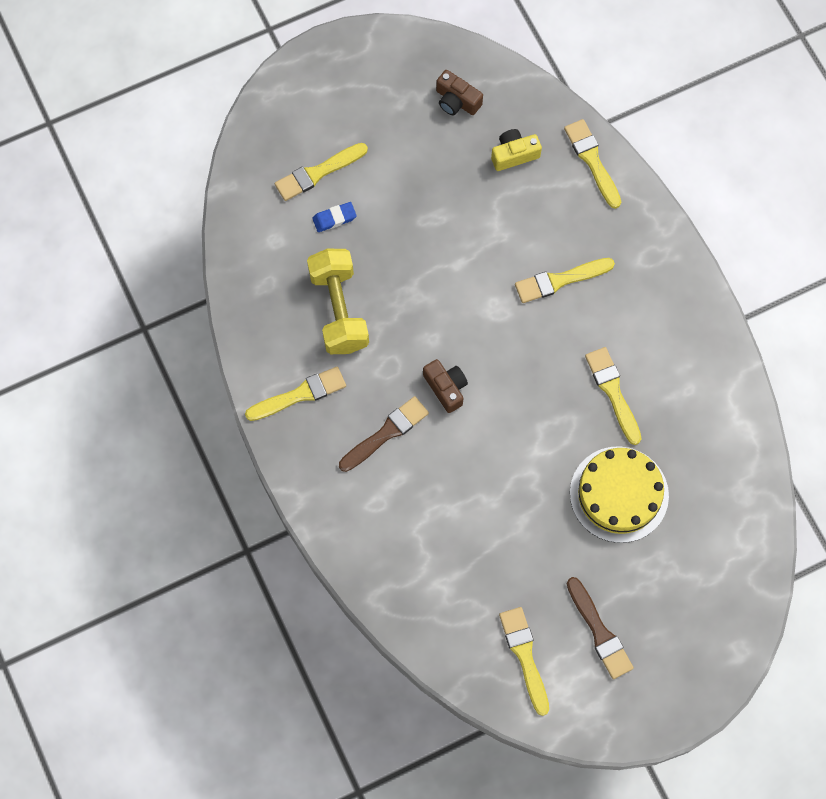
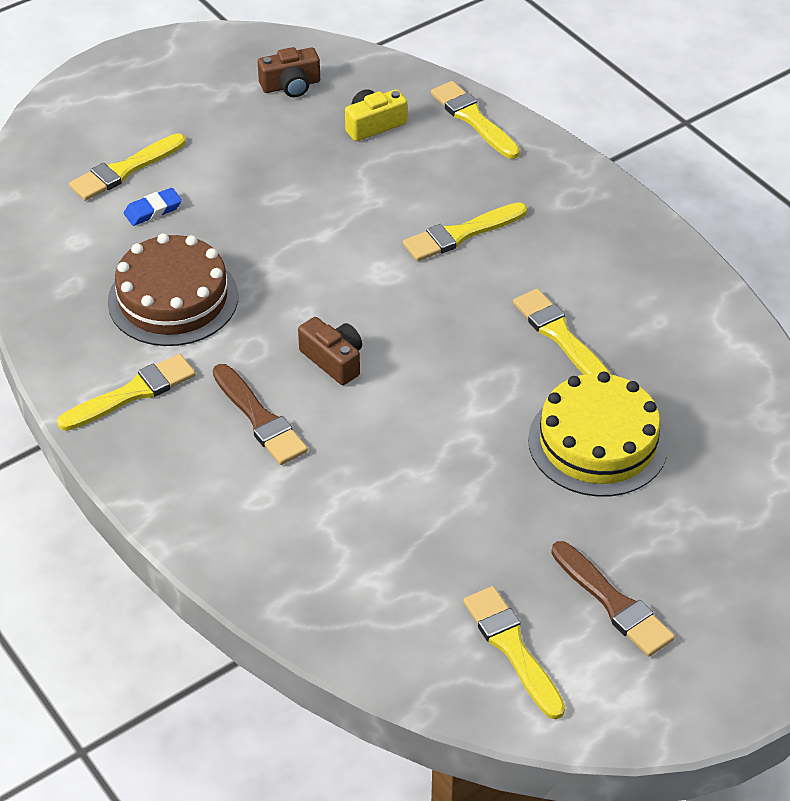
camera: 10 degrees left, 25 degrees down
yellow dumbbell [307,249,369,354] -> brown cake [108,233,238,346]
brown brush [339,396,429,472] -> brown brush turned 105 degrees clockwise [213,364,308,465]
brown camera [436,70,483,115] -> brown camera turned 45 degrees counterclockwise [258,47,320,97]

